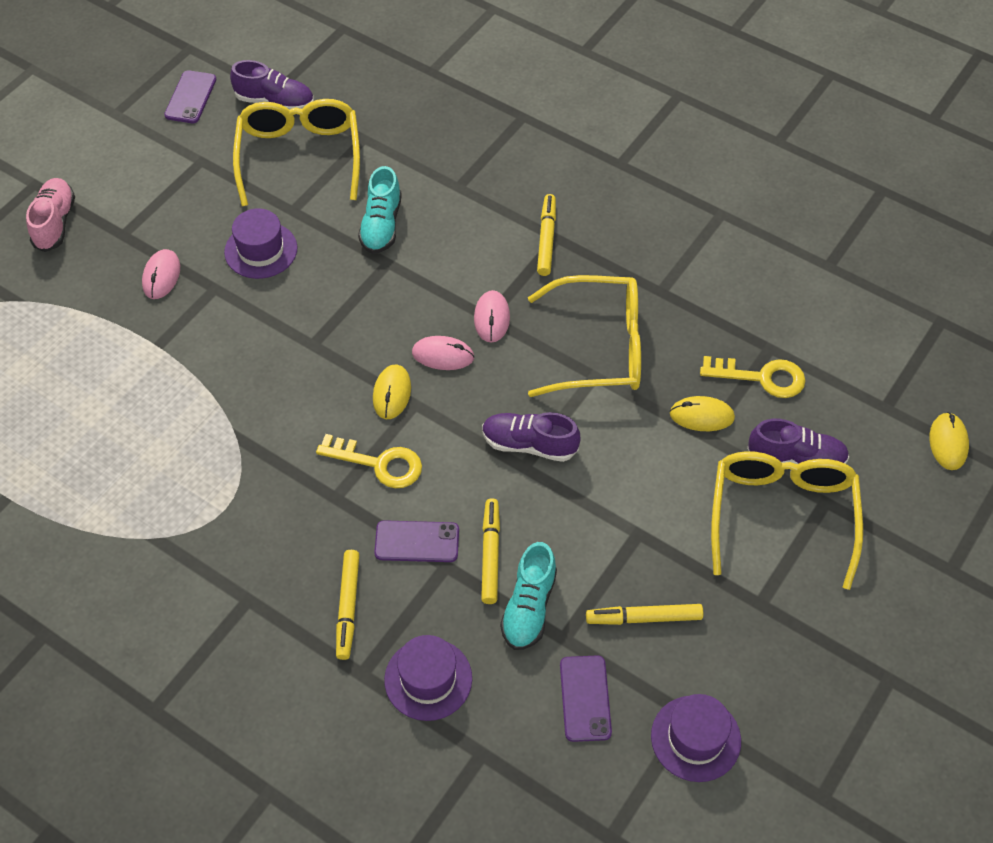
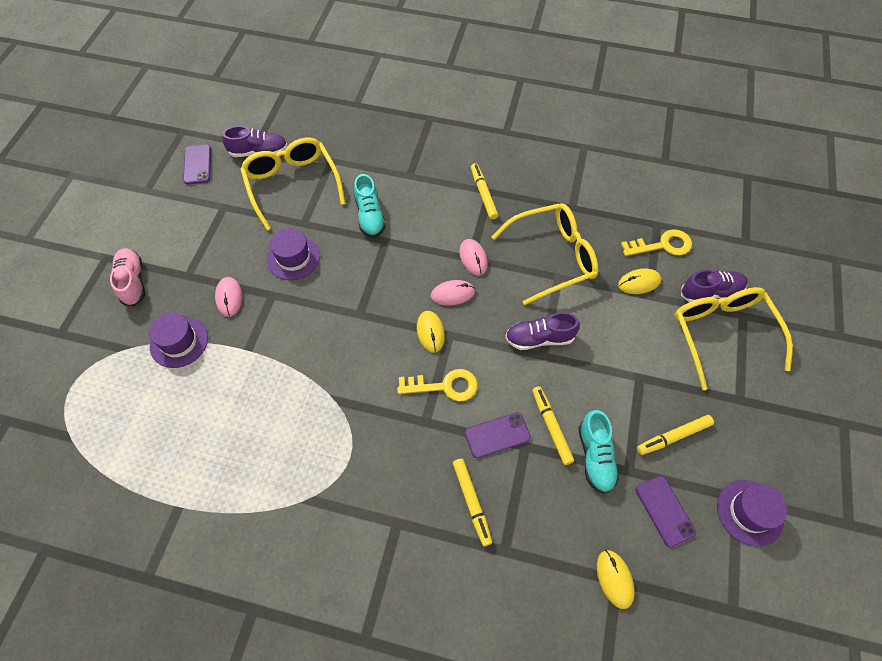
camera: 20 degrees left, 5 degrees up
purple hat [384,635,472,721] -> purple hat moved to [149,312,208,368]
yellow mouse [930,412,969,470] -> yellow mouse moved to [597,550,635,609]

